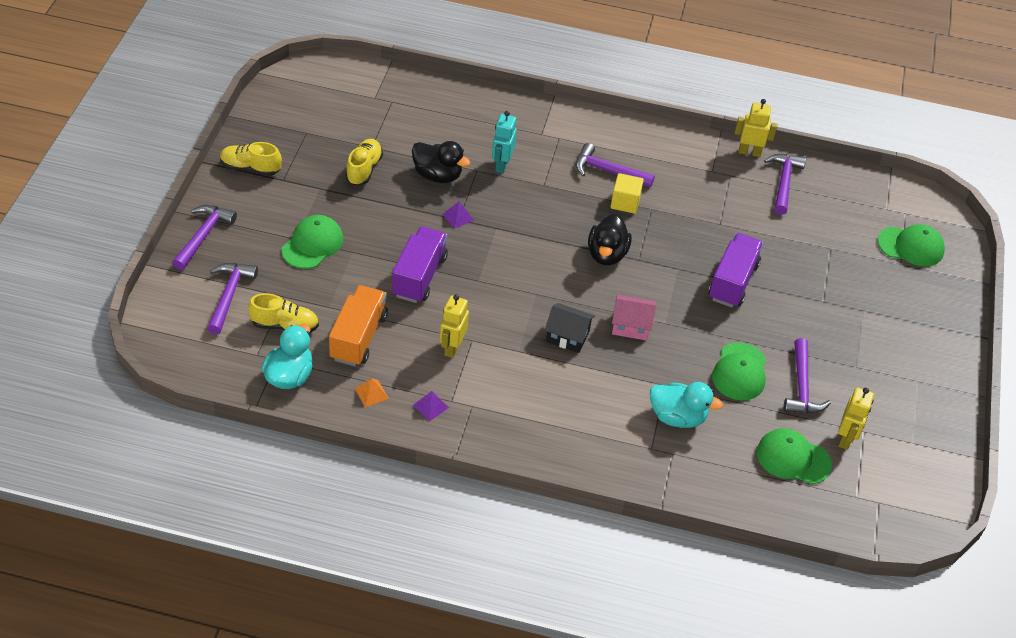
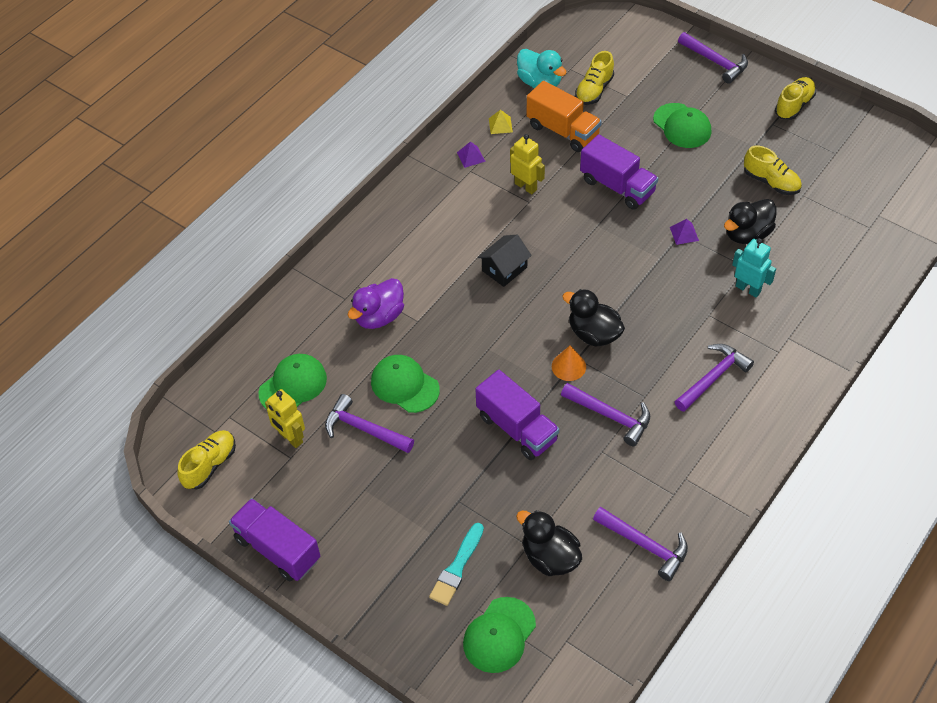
camera: 120 degrees right, 5 degrees up
purple hammer [207,263,258,335] -> purple hammer moved to [561,383,650,446]
orange pyramid [355,378,389,408] -> yellow pyramid [489,110,513,134]
yellow cube [611,173,644,214] -> none
pink house [612,295,656,340] -> none
turquoise duck [650,382,723,428] -> purple duck [348,278,404,329]
yellow robot [735,99,777,157] -> none
none -> yellow shoe [177,430,236,489]
none -> purple truck [229,498,320,581]
none -> turquoise brush [429,523,484,606]
none -> black duck [516,510,582,576]
none -> orange cone [552,345,586,381]

